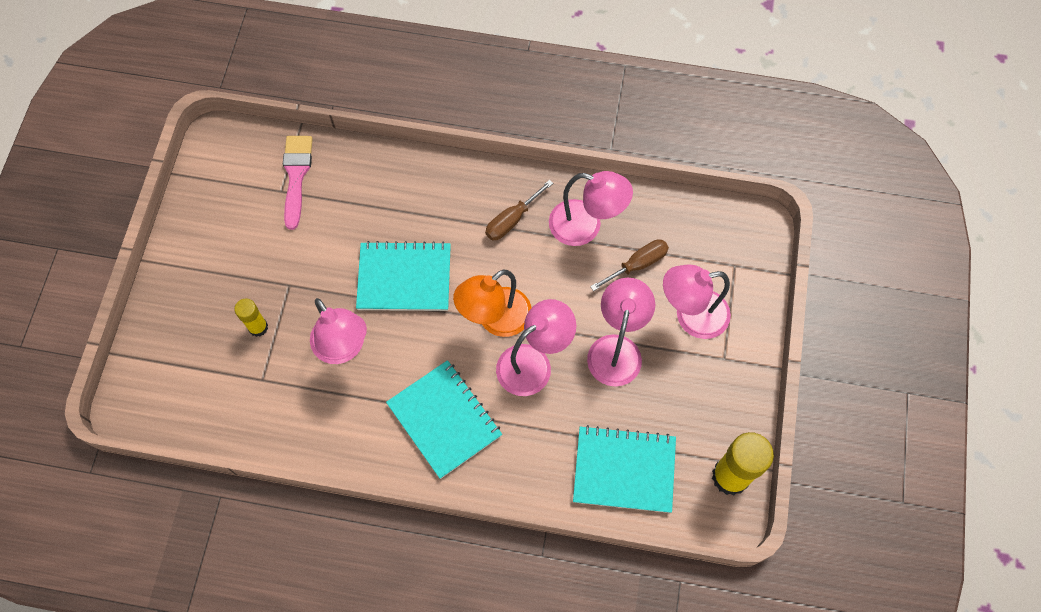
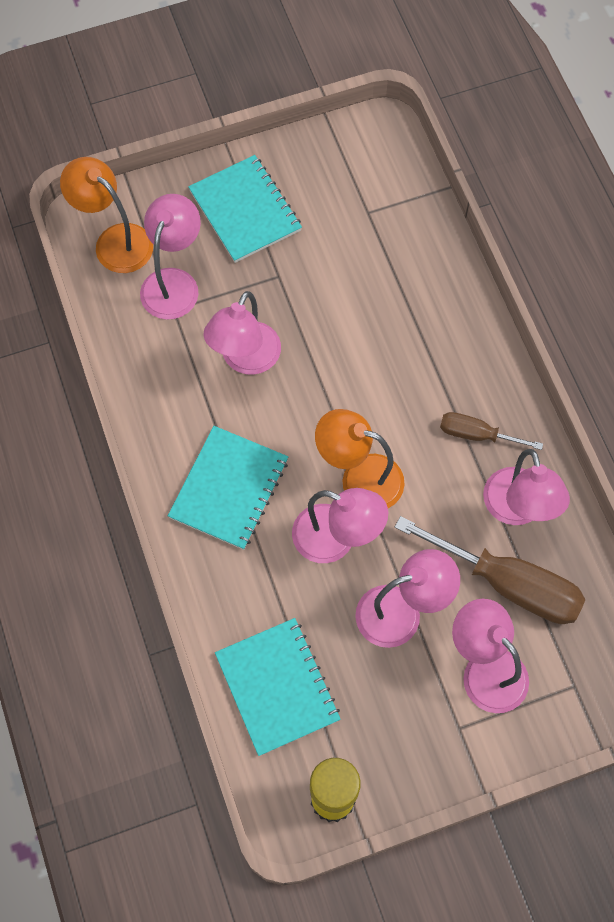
camera: 60 degrees right, 0 degrees up
yellow glue stick [234,298,268,337] -> none
pink brush [283,136,313,230] -> none
turquoise notebook [356,241,451,311] -> turquoise notebook moved to [188,155,302,263]
brown screwdriver [590,239,669,291] -> brown screwdriver [395,516,586,624], size x1.85
none -> orange lamp [60,157,153,273]
none -> pink lamp [140,194,201,320]

